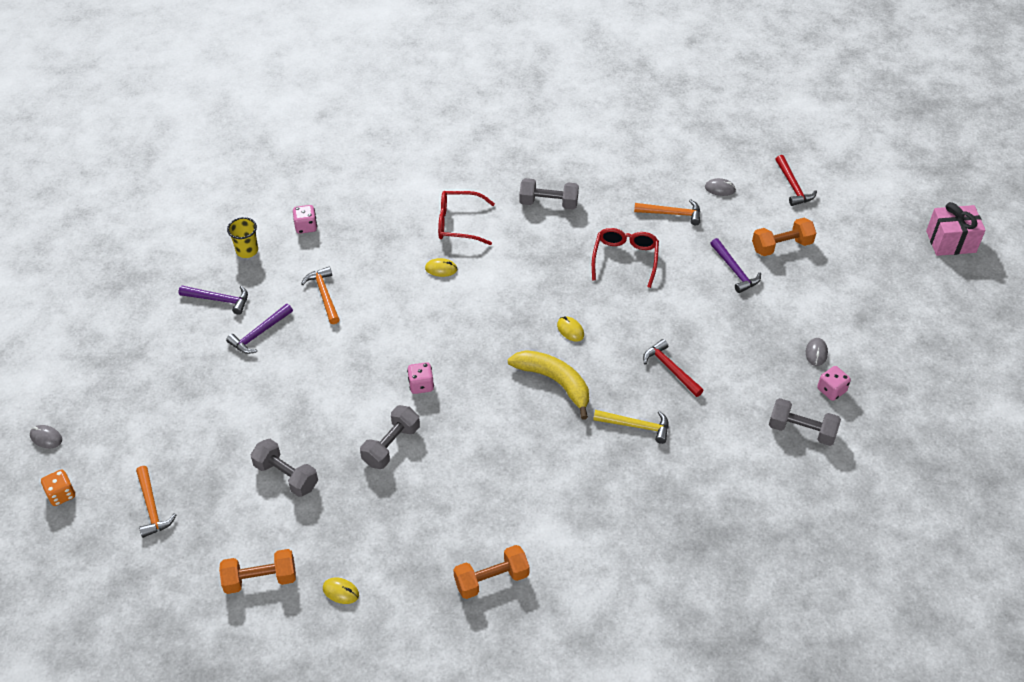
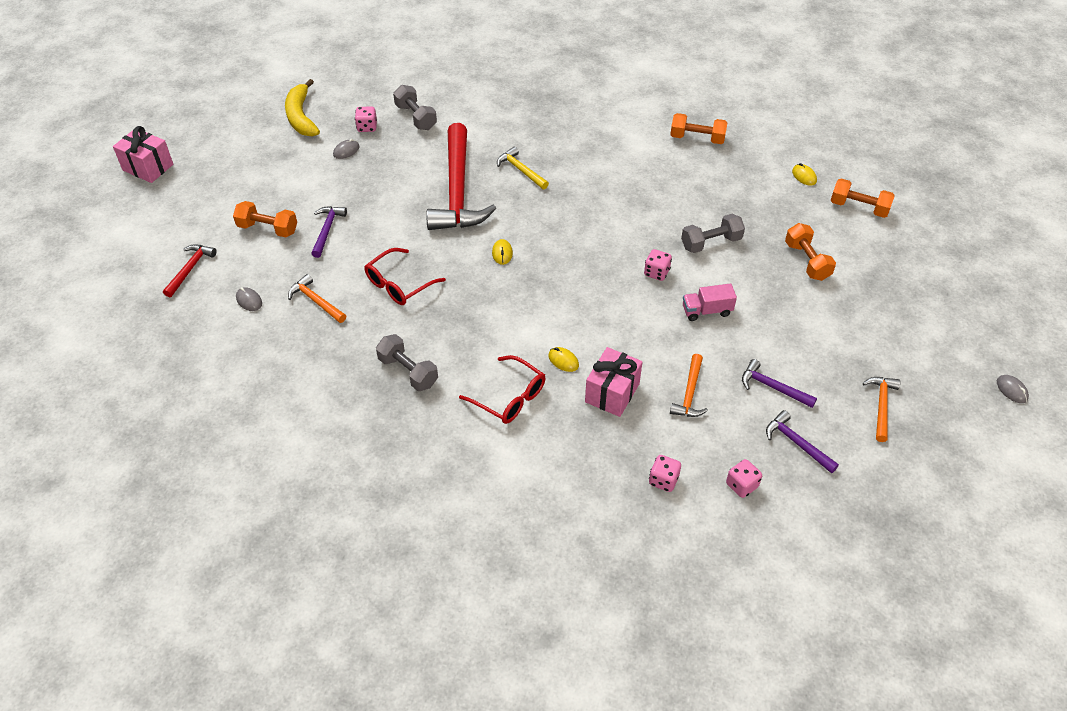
camera: 145 degrees left, 0 degrees up
orange dice [41,470,75,506] -> none
orange hammer [136,466,176,538] -> orange hammer moved to [863,377,901,442]
purple hammer [226,304,293,354] -> purple hammer turned 135 degrees counterclockwise [742,359,817,408]
yellow cup [227,217,258,258] -> pink dice [726,459,762,498]
grey dumbbell [251,439,318,497] -> orange dumbbell [785,223,836,281]
yellow banana [508,350,589,420] -> yellow banana moved to [285,79,320,137]
red hammer [643,339,704,397] -> red hammer [426,123,496,230], size x2.21
none -> pink gift [585,347,642,417]
none -> pink truck [683,283,737,321]

